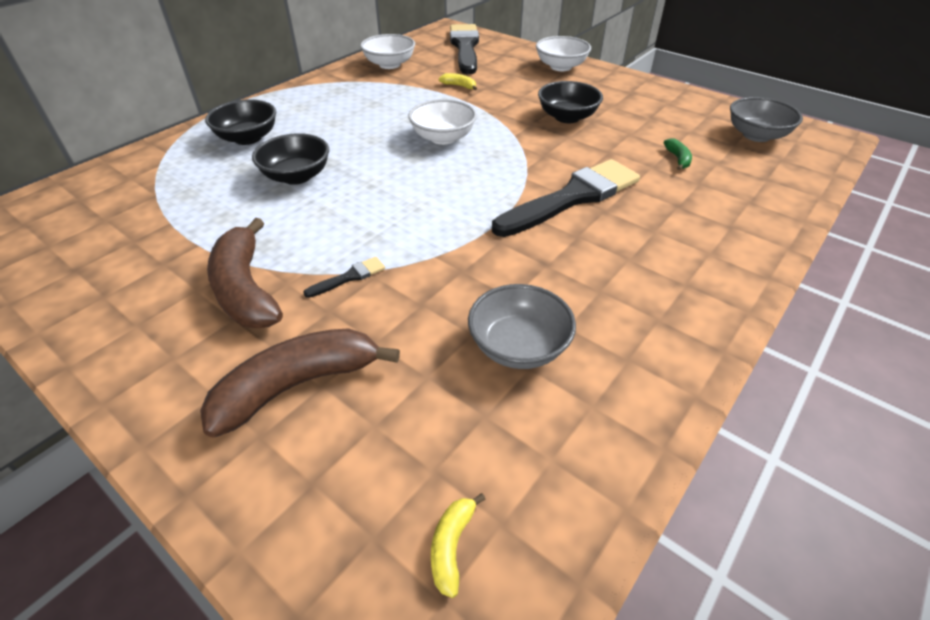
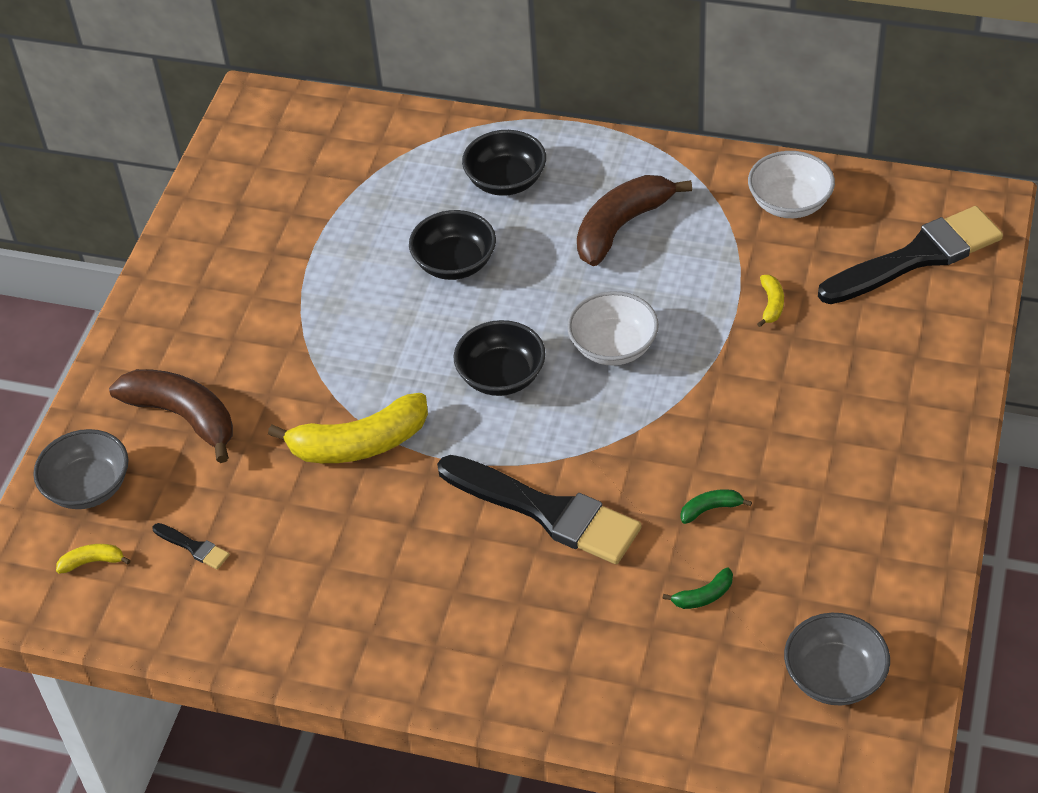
camera: 70 degrees right, 5 degrees up
brown banana [207,218,283,328] -> brown banana moved to [577,175,692,266]
black brush [303,257,385,298] -> black brush moved to [153,523,230,569]
grey bowl [468,284,576,369] -> grey bowl moved to [33,429,129,509]
white bowl [536,36,591,71] -> none
black bowl [538,81,603,123] -> black bowl moved to [453,320,546,396]
none -> yellow banana [268,393,428,463]
none -> green banana [680,489,752,524]

